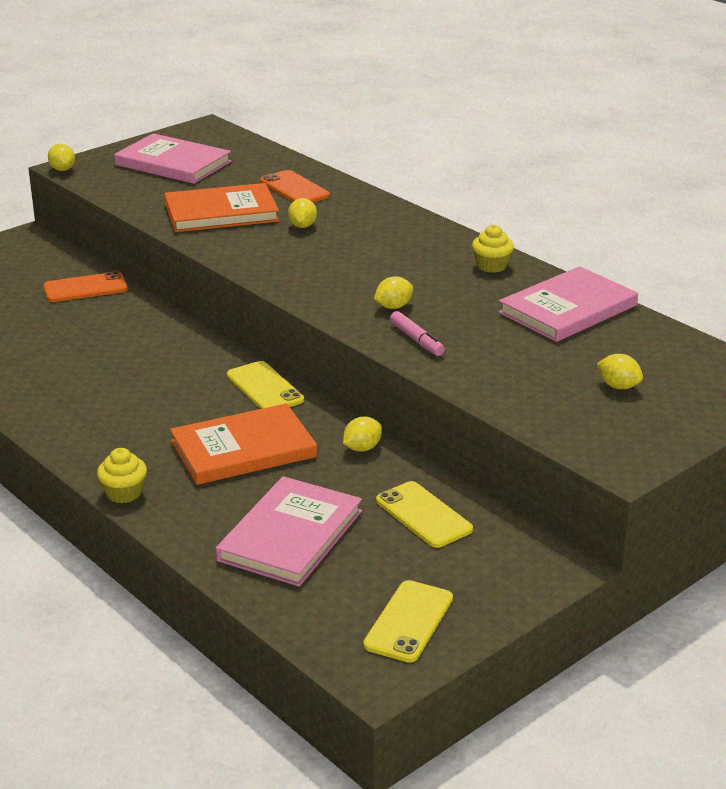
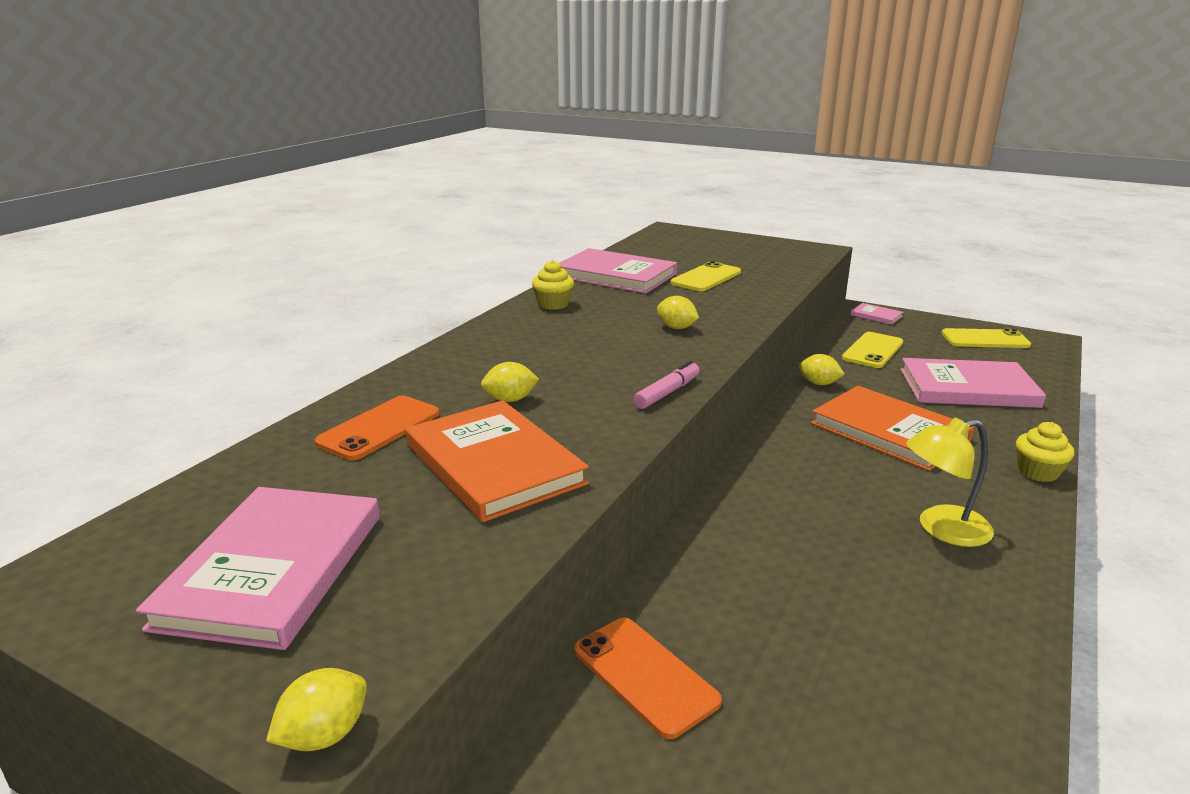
camera: 110 degrees left, 5 degrees down
yellow phone [227,361,304,409] -> yellow phone moved to [671,261,741,291]
pink marker [390,311,445,356] -> pink marker moved to [633,361,700,409]
yellow lemon [597,354,643,389] -> none
none -> pink book [850,303,903,325]
none -> yellow lamp [906,418,994,547]

